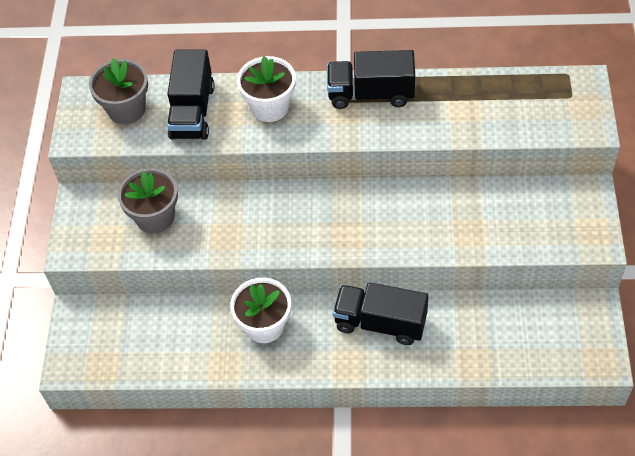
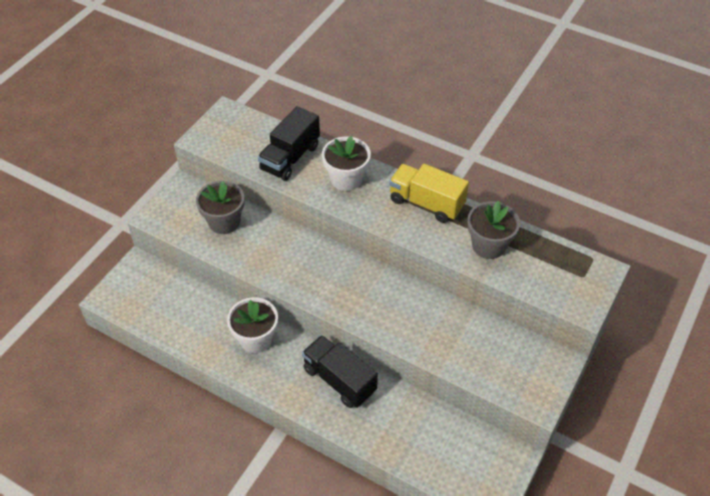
camera: 25 degrees right, 5 degrees down
grey flower pot [89,58,148,124] -> grey flower pot moved to [467,200,520,259]
black truck [327,50,415,109] -> yellow truck [389,164,469,223]

